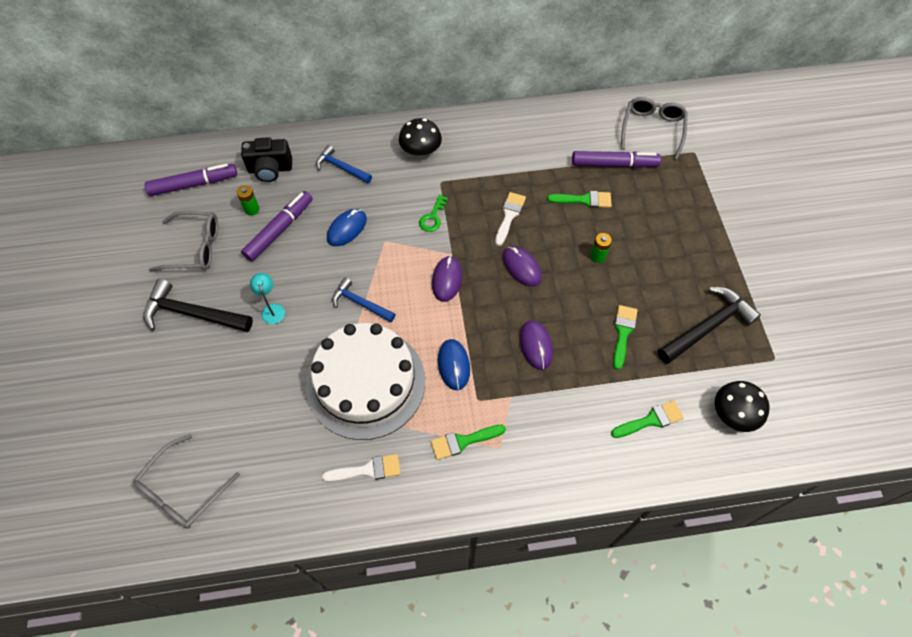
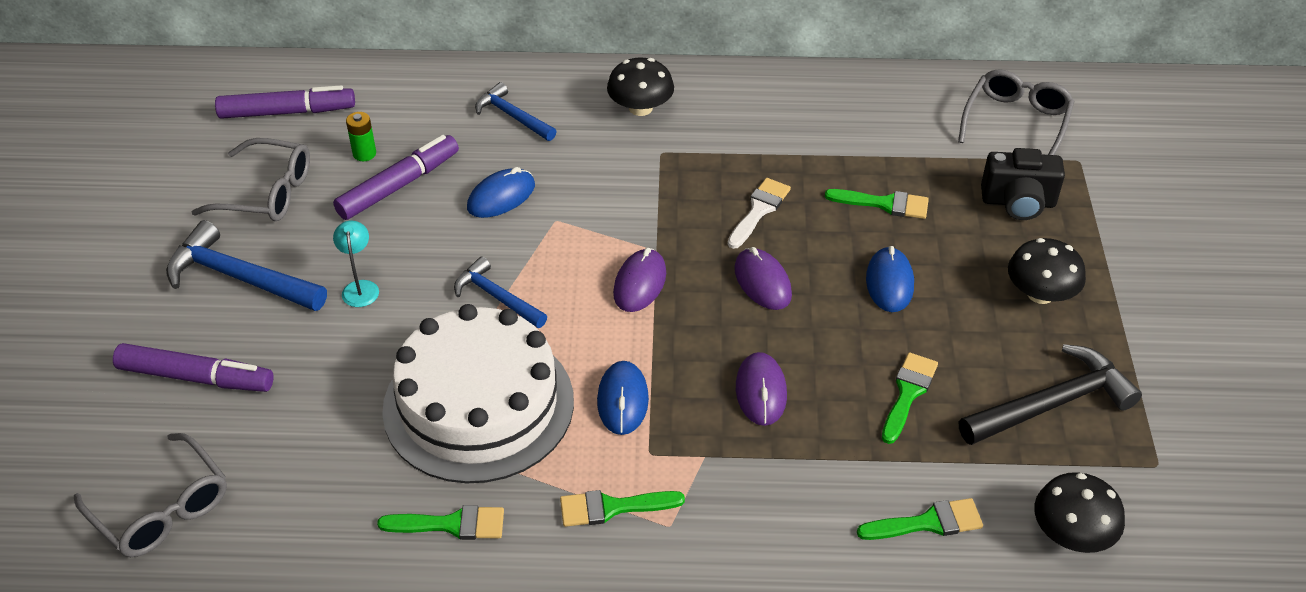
camera: 10 degrees right, 15 degrees down
grey glasses [133,434,240,529] -> grey glasses turned 90 degrees counterclockwise [74,433,227,557]
black hammer [143,279,253,332] -> blue hammer [166,220,327,311]
black camera [241,137,292,182] -> black camera moved to [981,148,1065,220]
white brush [322,454,401,482] -> green brush [377,505,504,540]
green key [419,195,448,232] -> none
purple marker [572,151,661,168] -> purple marker moved to [113,343,274,392]
green battery [590,233,612,263] -> blue mouse [866,246,914,312]
none -> black mushroom [1008,238,1086,304]

